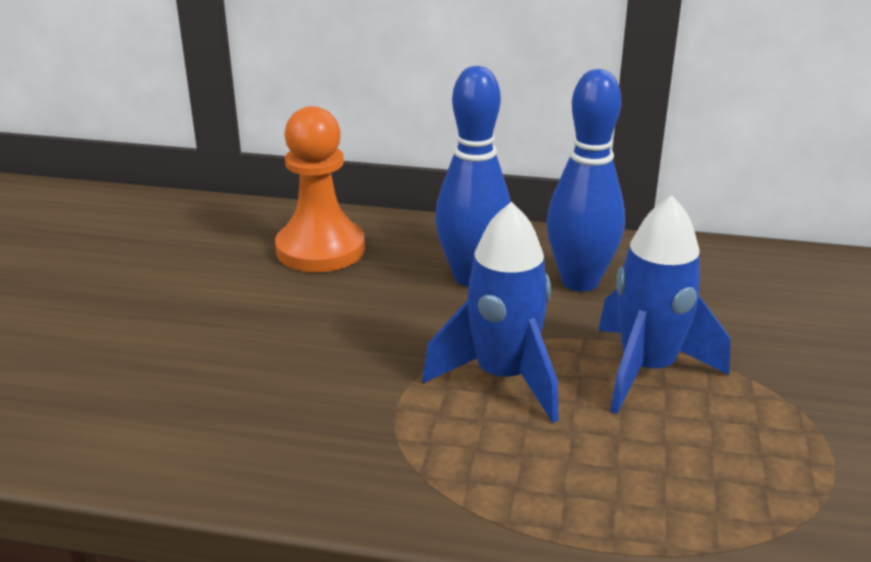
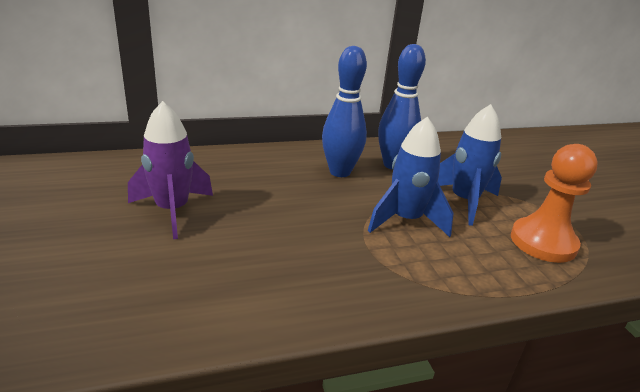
camera: 30 degrees left, 0 degrees up
orange pawn [275,106,365,272] -> orange pawn moved to [511,144,598,263]
none -> purple rocket [128,101,213,239]

